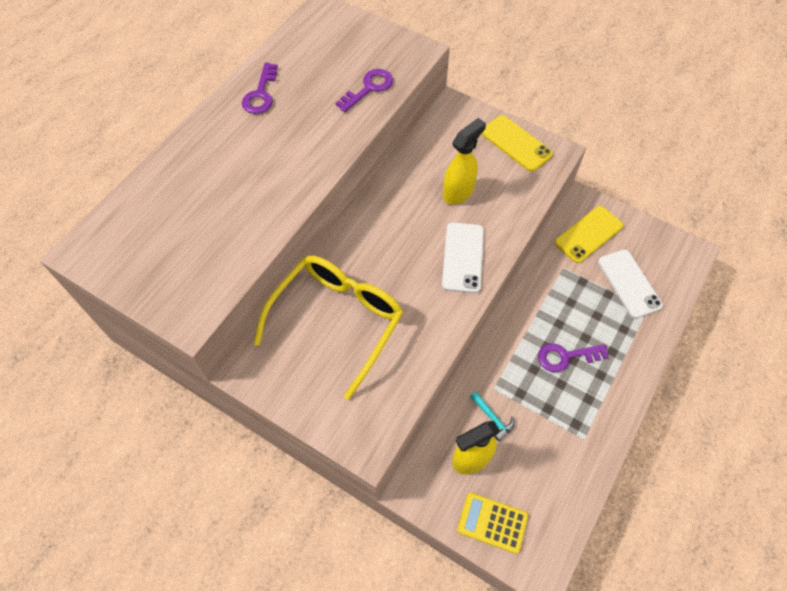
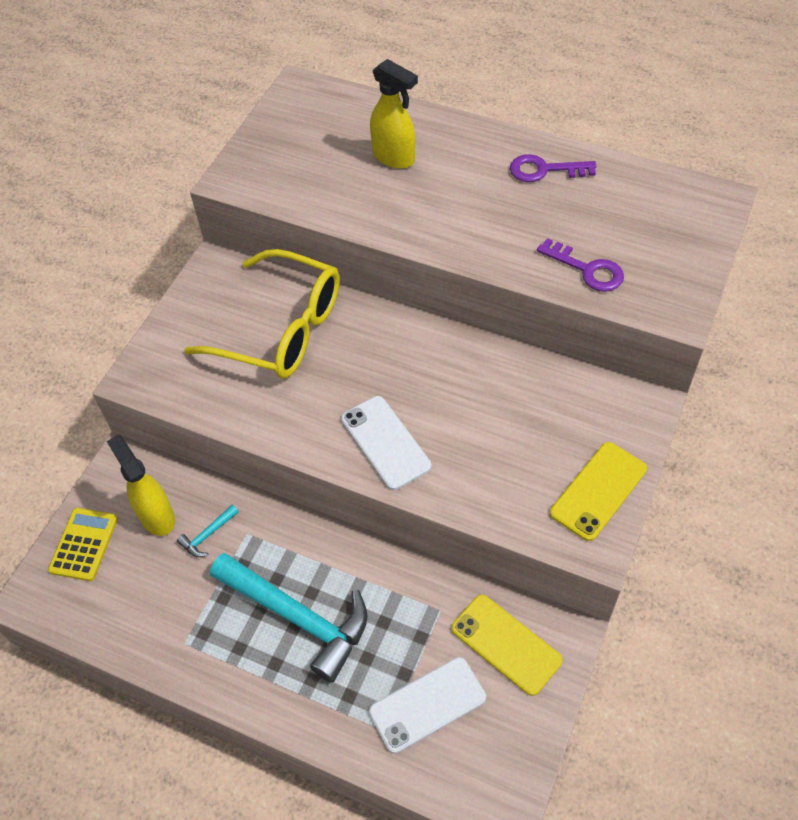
camera: 85 degrees right, 5 degrees down
white phone [442,222,484,293] -> white phone turned 60 degrees clockwise [341,396,431,490]
yellow spray bottle [443,118,486,205] -> yellow spray bottle moved to [370,59,418,169]
purple key [538,343,608,372] -> turquoise hammer [210,553,368,683]

